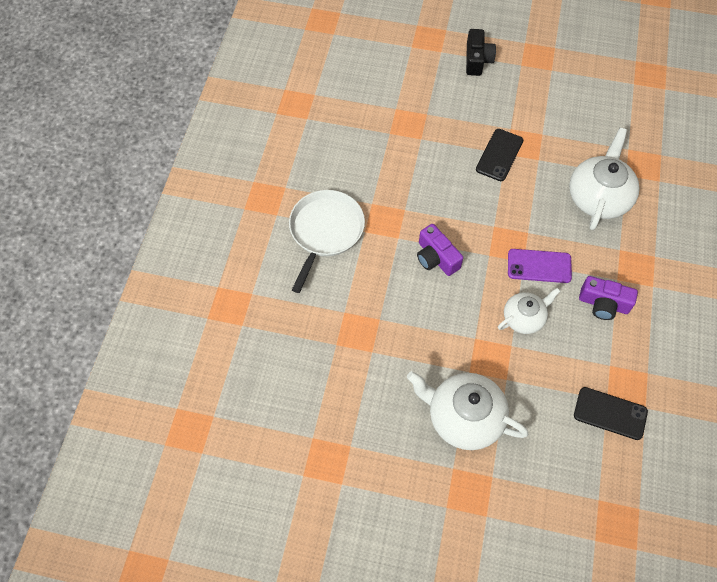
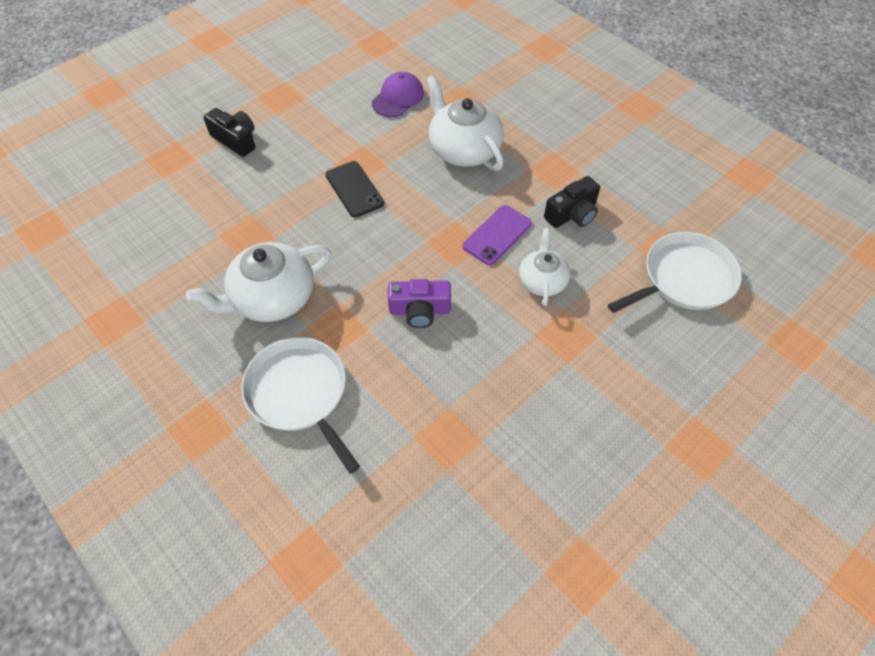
camera: 55 degrees left, 5 degrees down
white teapot [407,371,528,450] -> white teapot moved to [186,242,331,322]
black phone [574,387,648,440] -> white pan [608,232,742,313]
purple camera [579,276,638,320] -> black camera [544,176,600,228]
none -> purple cap [372,72,424,117]

